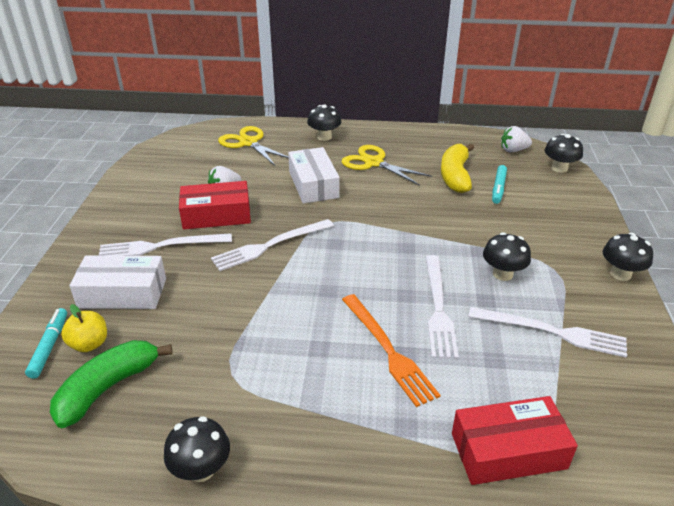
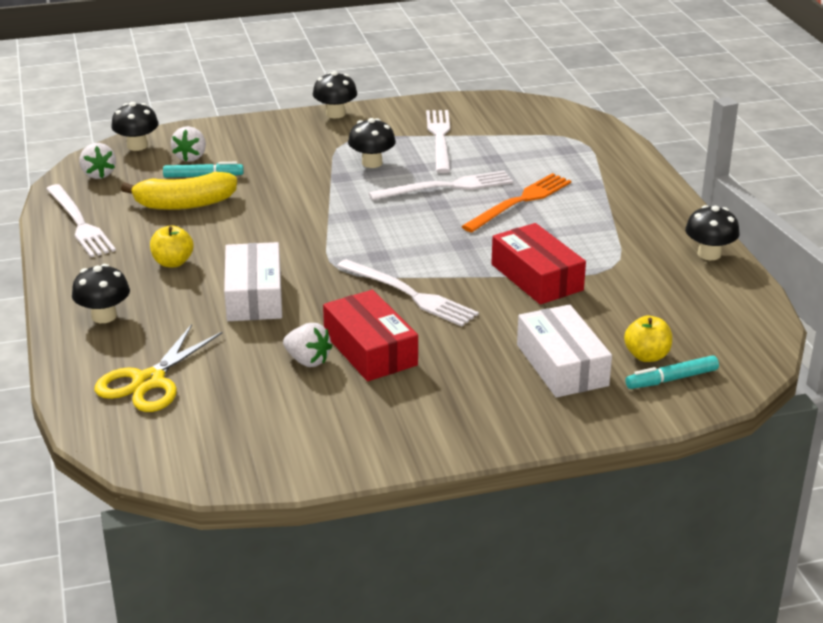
camera: 110 degrees left, 5 degrees down
green banana [50,340,173,428] -> none
white fork [99,233,232,256] -> white fork moved to [46,184,116,257]
white box [288,147,340,203] -> white box turned 60 degrees counterclockwise [224,242,282,321]
yellow scissors [341,145,432,186] -> yellow apple [150,225,194,267]
red box [452,396,578,485] -> red box moved to [491,223,586,304]
none -> white strawberry [171,126,206,162]

